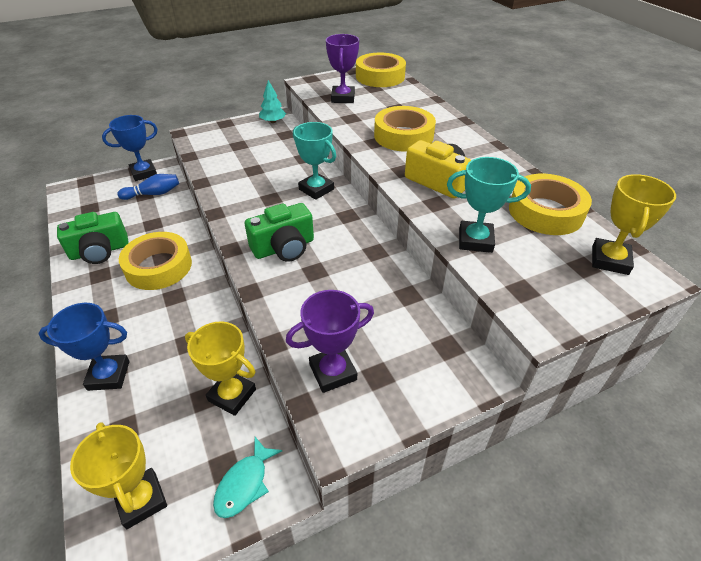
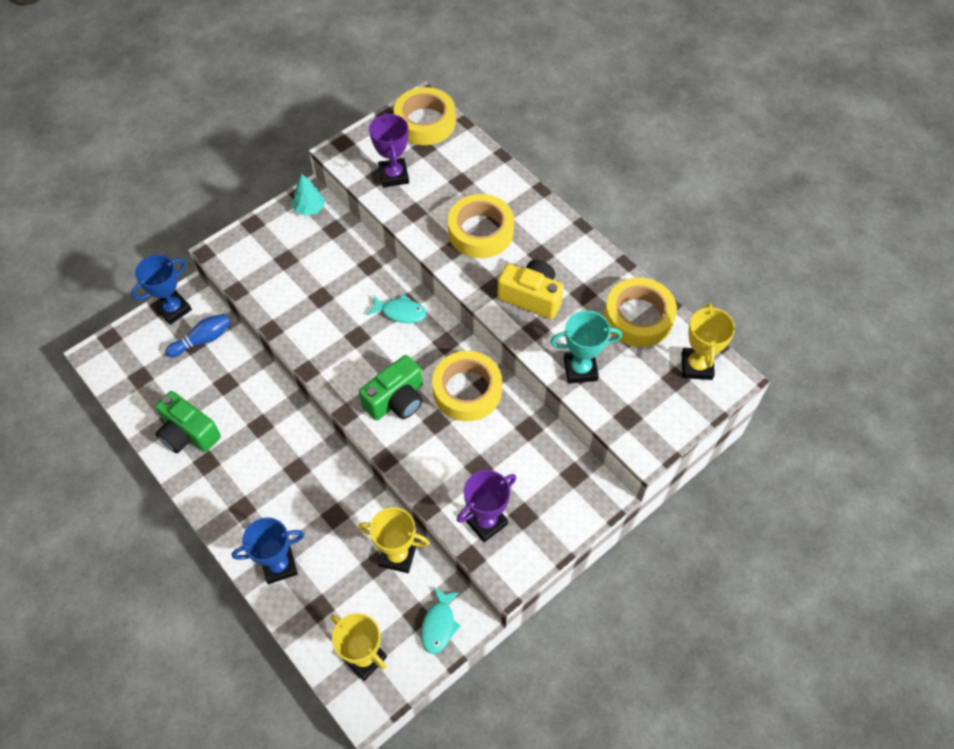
camera: 15 degrees left, 15 degrees up
green camera [57,212,129,264] -> green camera turned 75 degrees clockwise [155,391,221,453]
yellow tape [119,232,192,290] -> yellow tape moved to [432,351,502,421]
turquoise trophy [293,122,336,200] -> turquoise fish [367,294,427,323]

